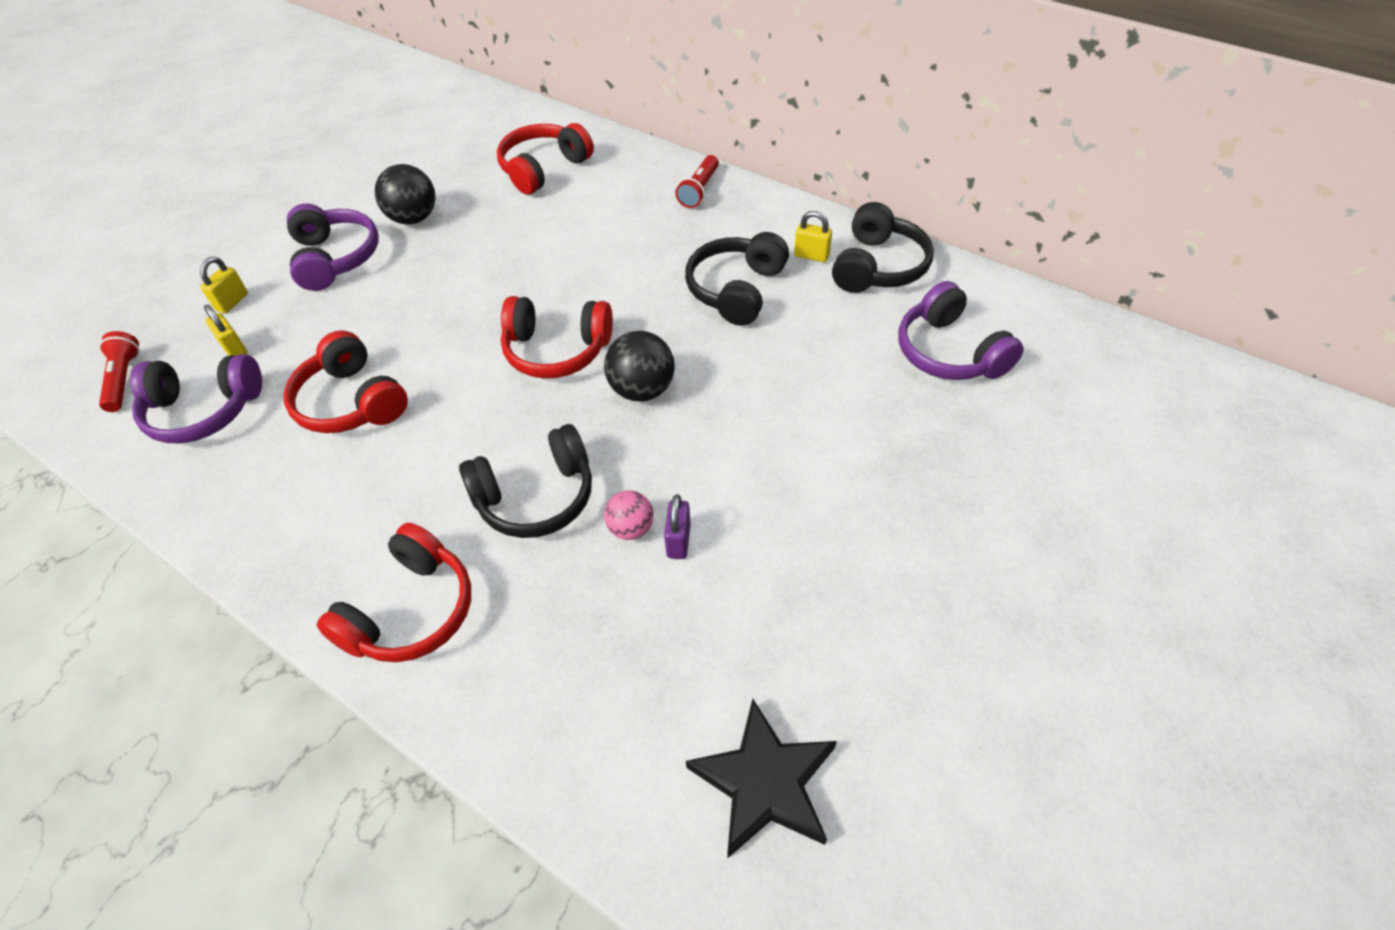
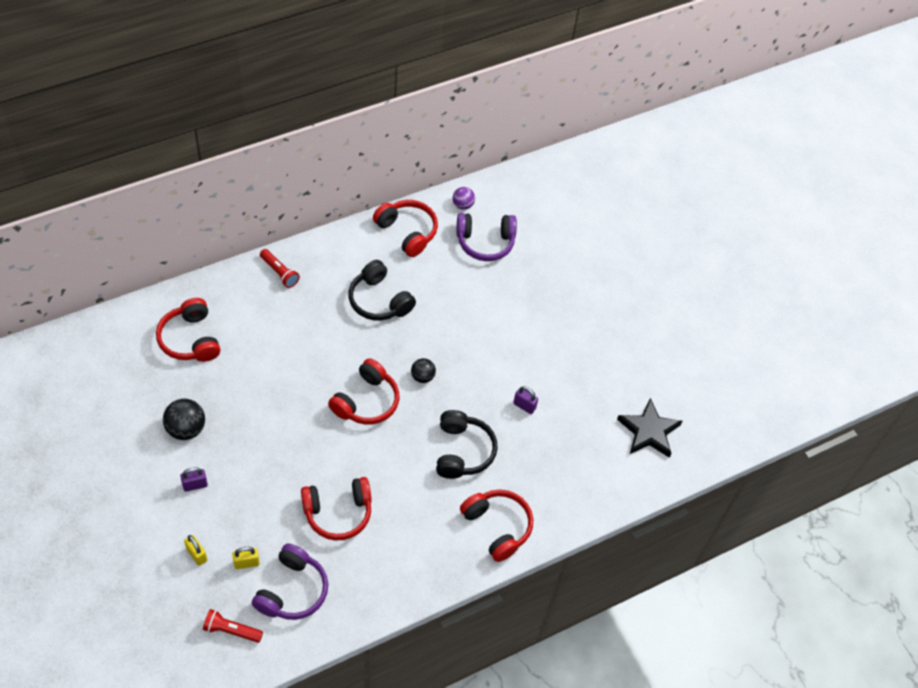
camera: 70 degrees left, 5 degrees up
purple headphones [287,204,379,291] -> purple padlock [180,467,208,492]
black ball [604,331,675,402] -> black ball [411,358,436,383], size x0.62
pink ball [604,491,653,540] -> none
yellow padlock [794,211,832,262] -> none
black headphones [832,202,934,293] -> red headphones [373,200,438,257]
none -> purple ball [453,187,475,210]

